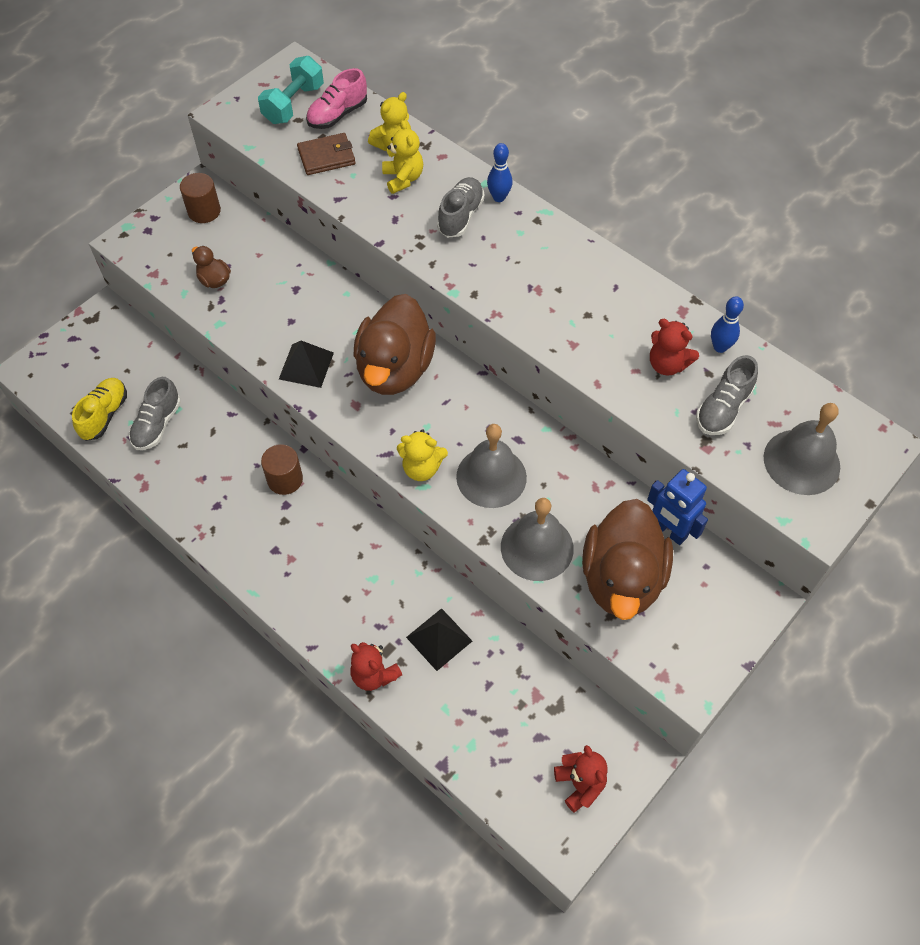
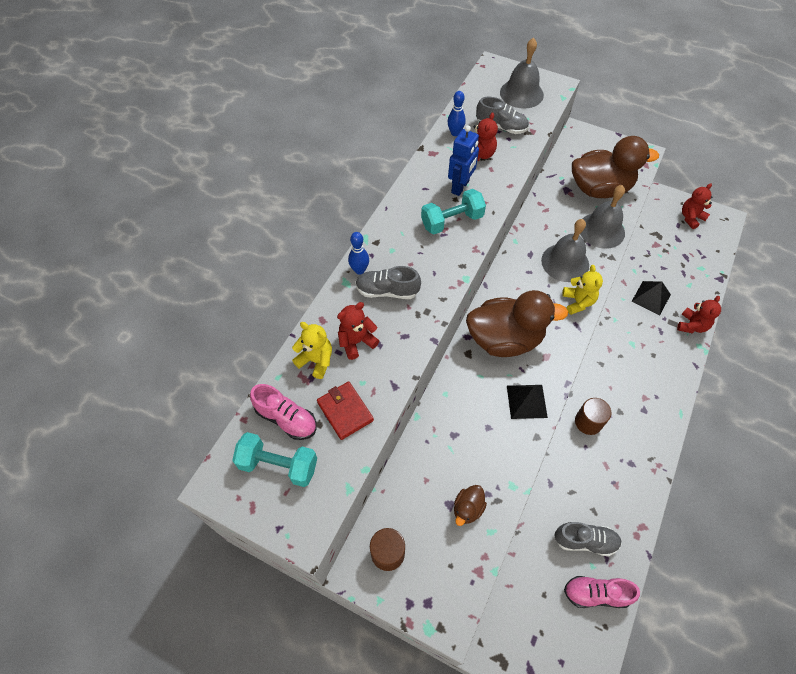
camera: 105 degrees left, 0 degrees up
yellow shoe [72,378,127,441] -> pink shoe [564,576,640,608]
brown wallet [297,133,356,175] -> red wallet [317,381,374,440]
yellow teddy bear [382,120,423,194] -> red teddy bear [337,302,379,360]
blue robot [647,469,708,545] -> blue robot moved to [448,125,479,196]
none -> turquoise dumbbell [421,189,486,234]

